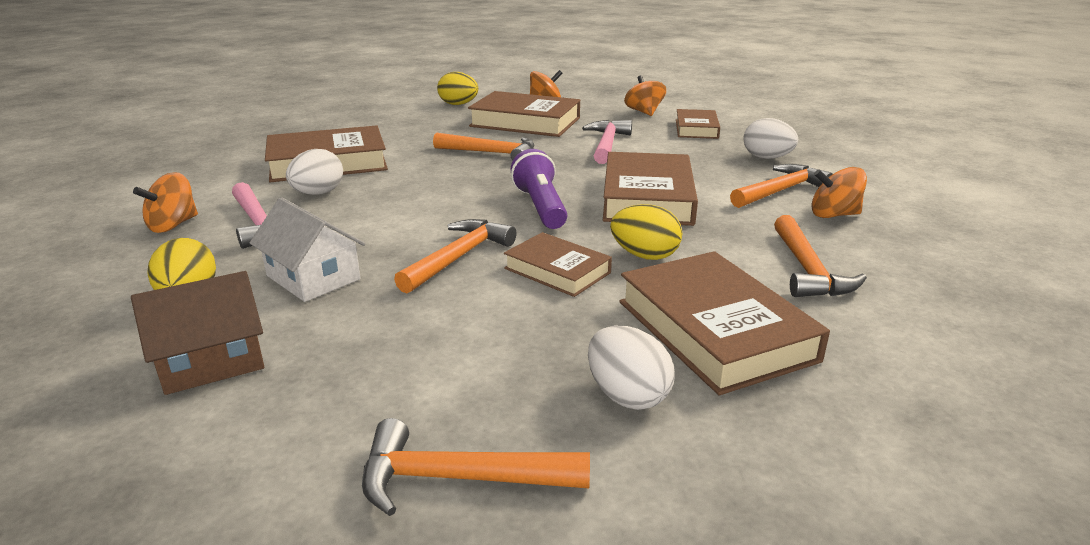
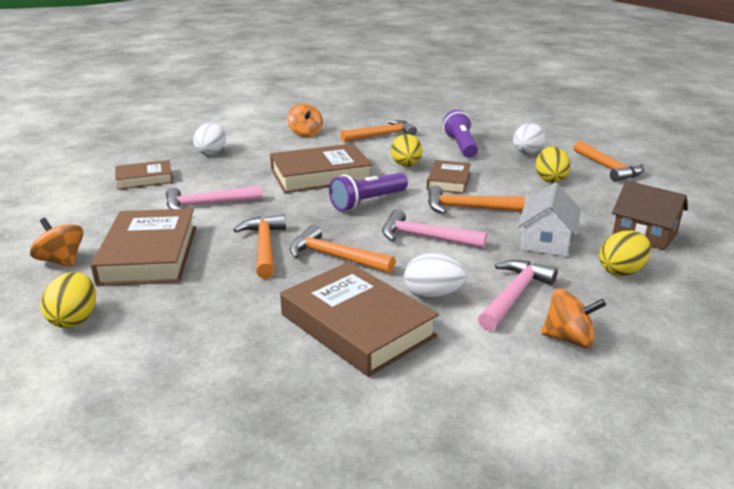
camera: 115 degrees left, 0 degrees up
brown book [619,251,830,395] -> purple flashlight [443,110,478,158]
orange spinning top [624,75,666,116] -> none
orange hammer [730,164,833,208] -> orange hammer moved to [289,225,395,273]
none -> pink hammer [382,209,487,249]
none -> yellow egg [536,147,570,183]

